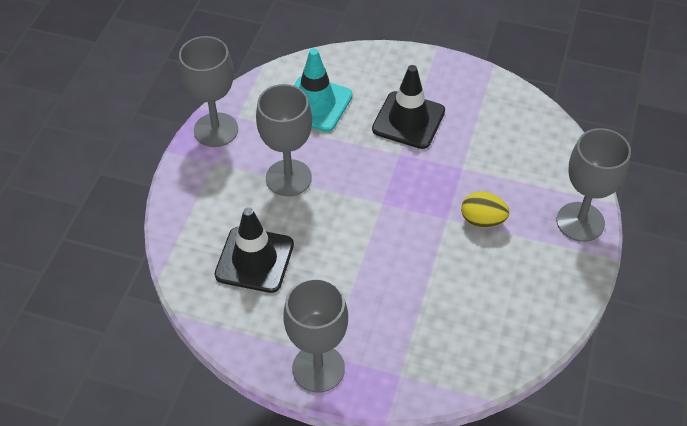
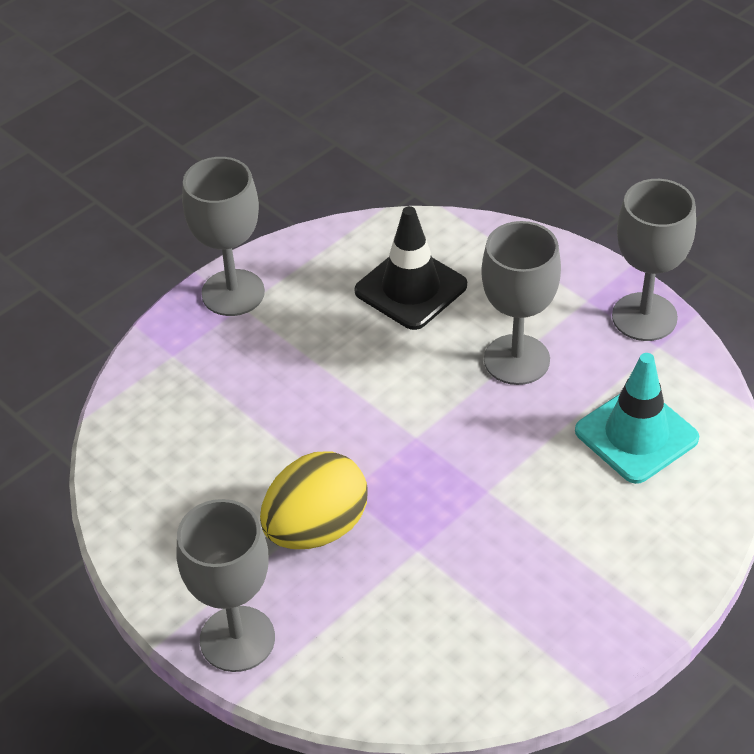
camera: 120 degrees right, 5 degrees down
black traffic cone [372,65,445,149] -> none
yellow egg [461,192,509,228] -> yellow egg [260,451,368,549], size x1.66

